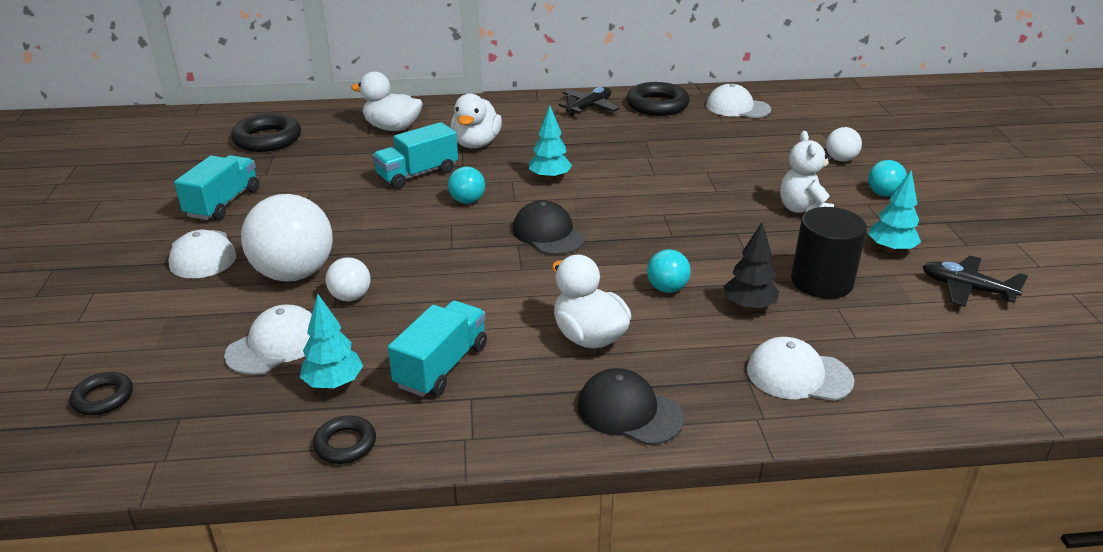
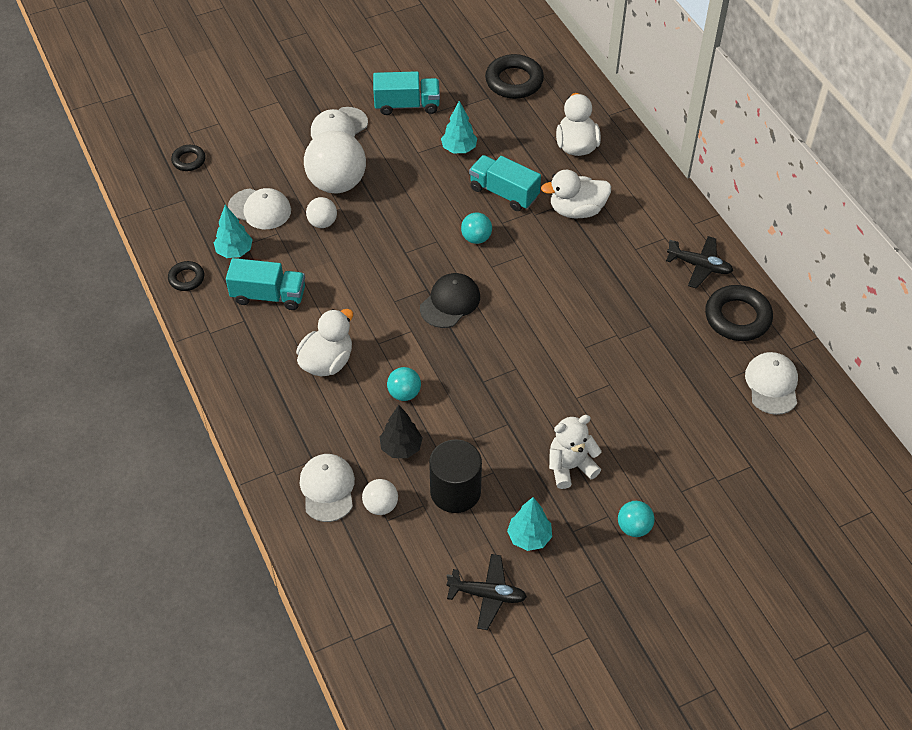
camera: 70 degrees right, 20 degrees up
turquoise tree [529,106,572,181] -> turquoise tree moved to [441,101,477,153]
black cap [577,368,684,445] -> none
white ball [826,127,862,162] -> white ball moved to [362,479,398,515]
black plane [922,256,1028,307] -> black plane turned 90 degrees clockwise [446,554,527,630]

